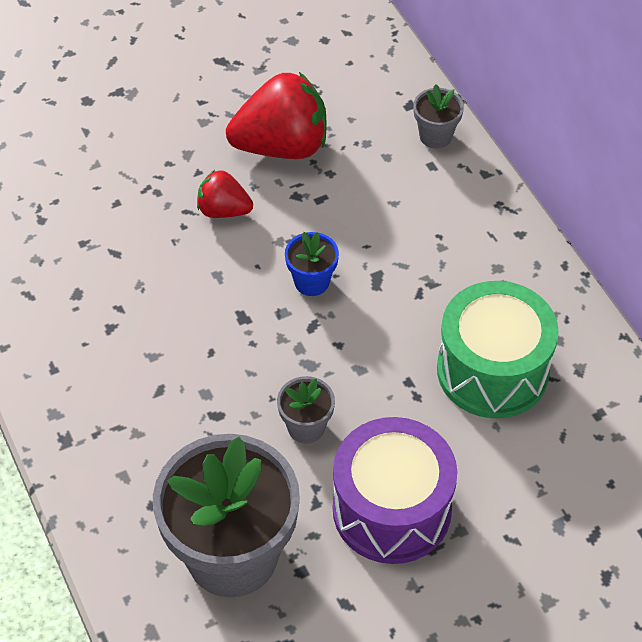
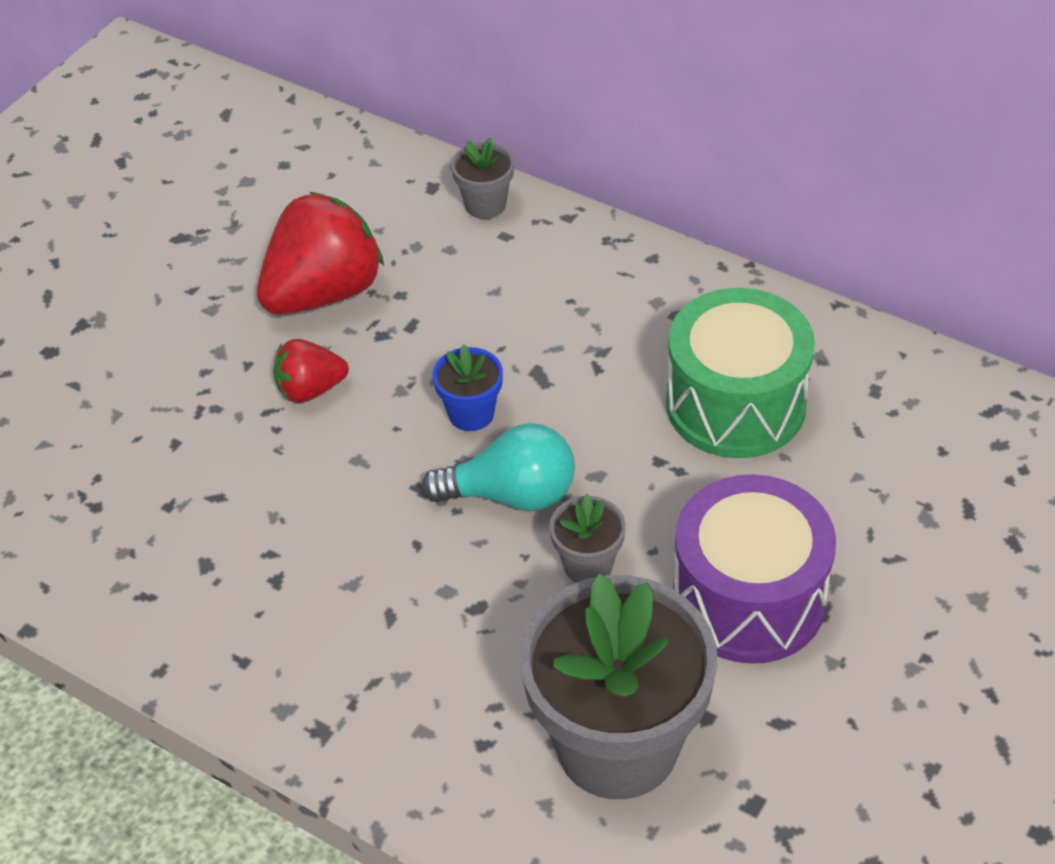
camera: 30 degrees left, 5 degrees down
none -> turquoise light bulb [421,423,575,511]

